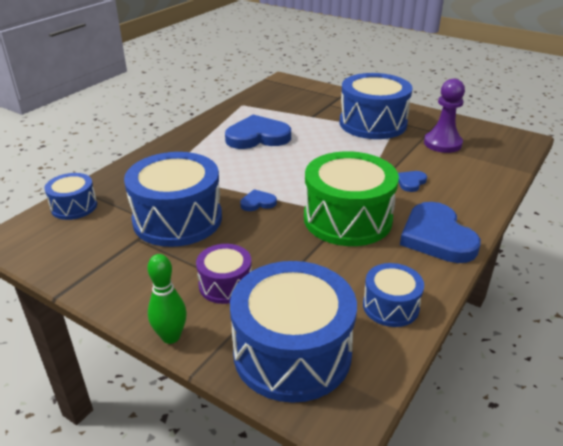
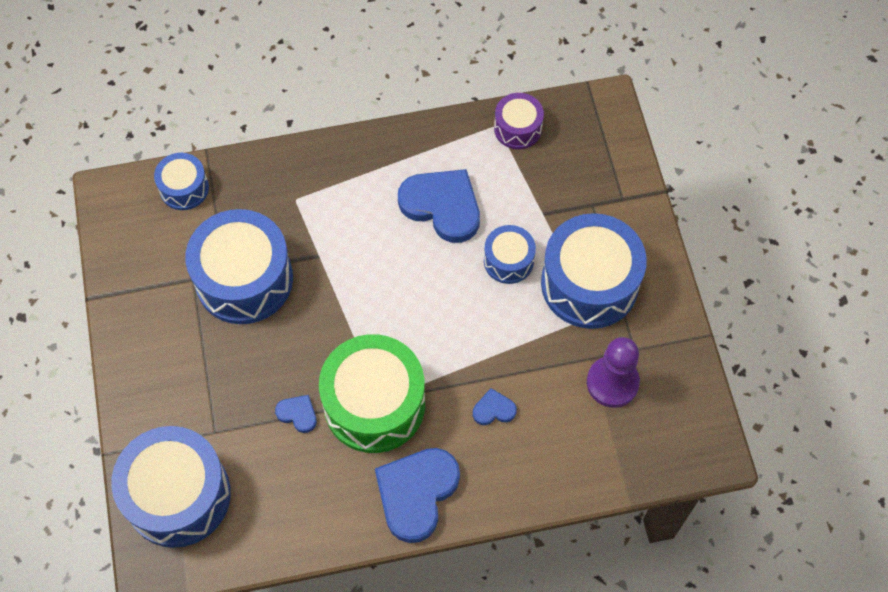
camera: 45 degrees right, 30 degrees up
green bowling pin [147,254,187,344] -> none
purple drum [196,244,252,304] -> purple drum moved to [494,93,544,149]
blue heart [240,189,277,211] -> blue heart moved to [275,395,317,433]
blue drum [363,263,424,327] -> blue drum moved to [484,225,536,284]

